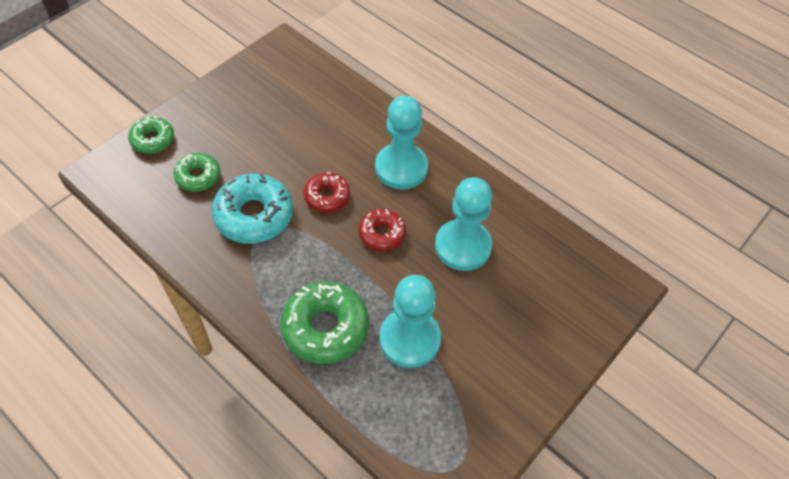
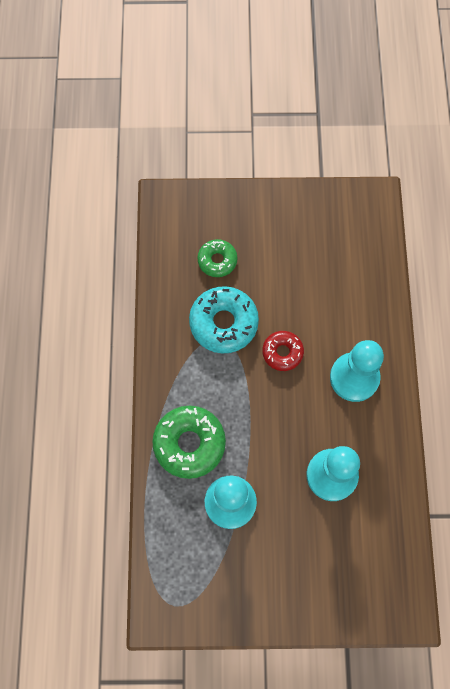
camera: 50 degrees right, 15 degrees up
green donut [128,117,174,154] -> none
red donut [358,209,406,251] -> none

